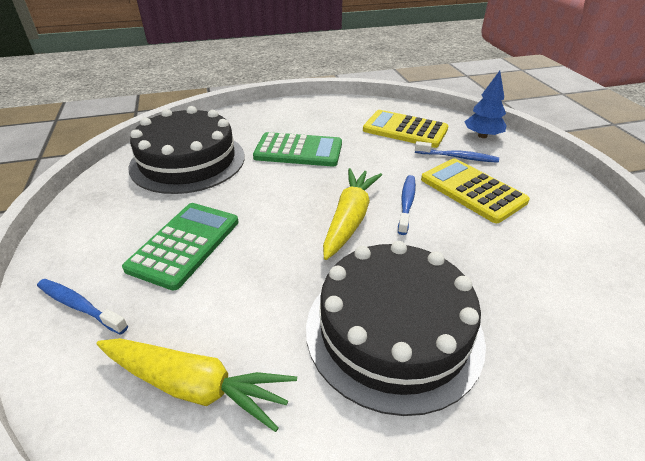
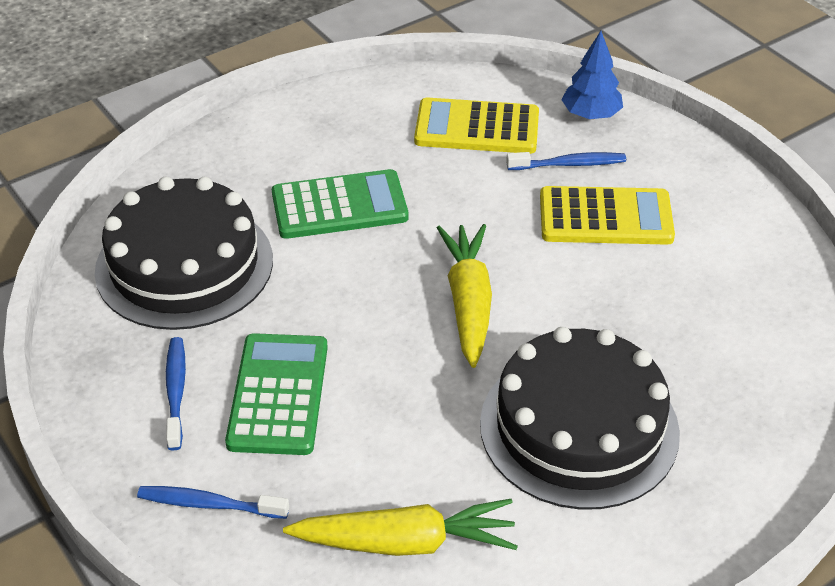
camera: 20 degrees left, 5 degrees up
blue toothbrush [398,175,416,235] -> blue toothbrush moved to [166,337,186,450]
yellow calculator [421,158,530,223] -> yellow calculator turned 150 degrees clockwise [540,186,675,245]

